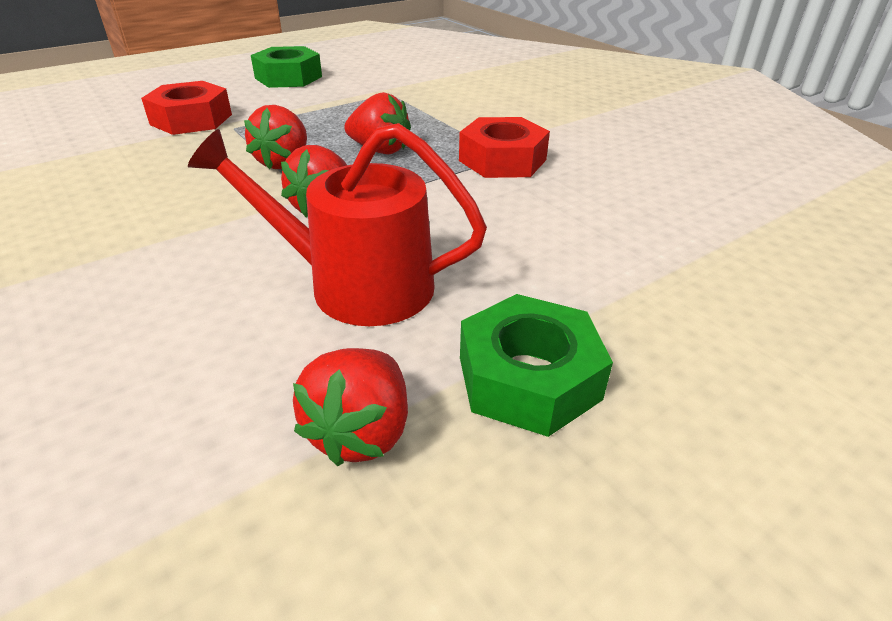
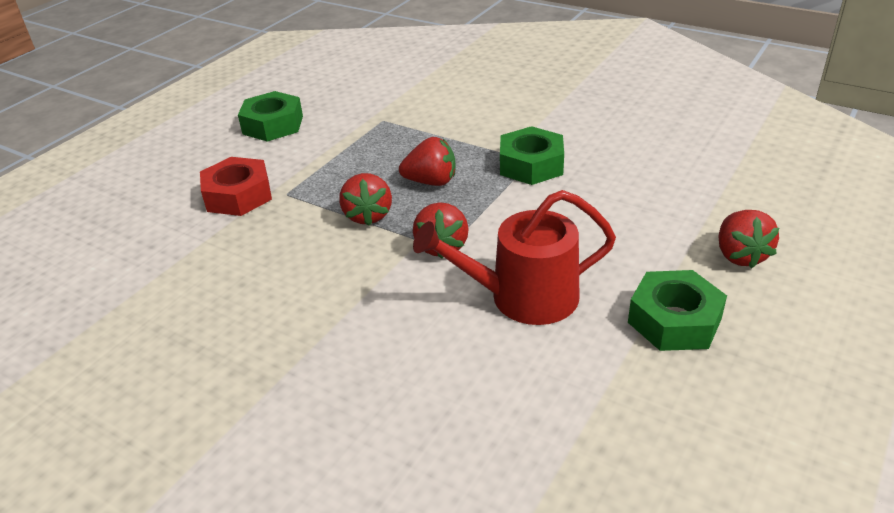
camera: 20 degrees left, 0 degrees up
red strawberry [293,348,408,466] -> red strawberry moved to [719,210,779,268]
red nut [459,117,550,178] -> green nut [500,126,564,185]

